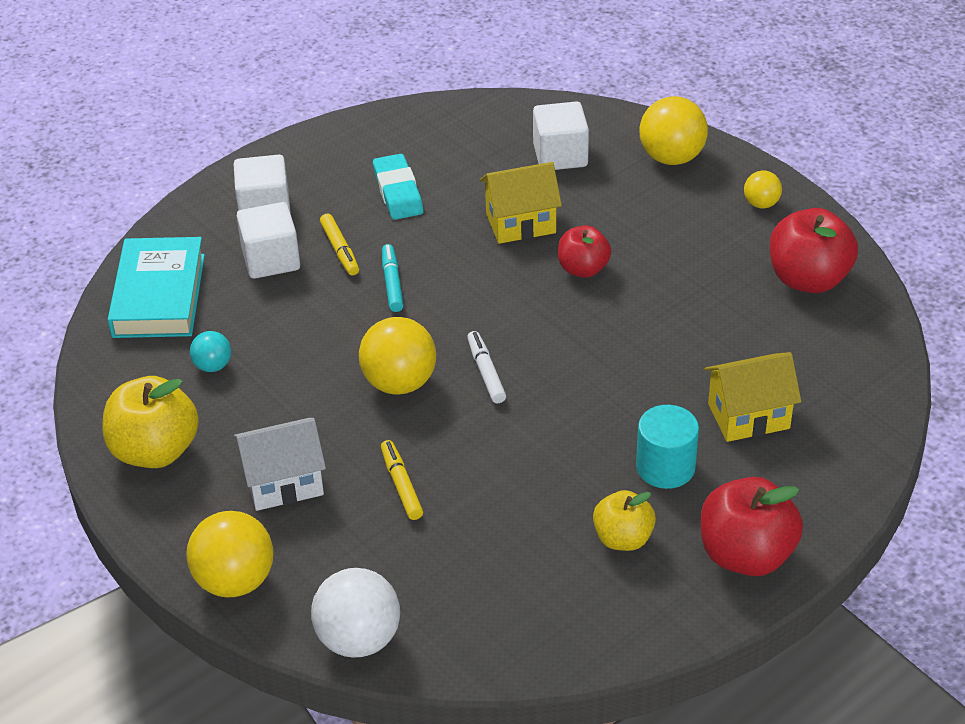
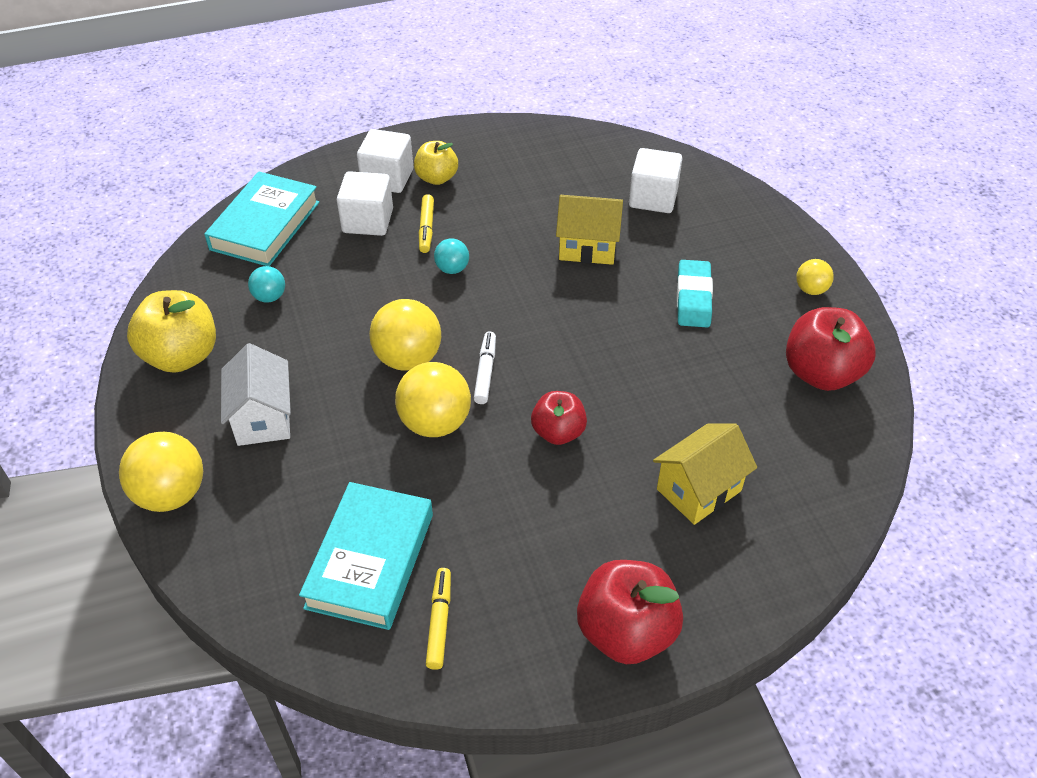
camera: 20 degrees right, 5 degrees up
white house [234,418,326,511] -> white house turned 75 degrees clockwise [221,343,291,446]
white ball [311,568,400,658] -> none
turquoise eraser [373,154,423,220] -> turquoise eraser moved to [677,260,713,328]
yellow marker [381,440,423,520] -> yellow marker moved to [426,568,451,670]
turquoise marker [382,244,404,312] -> turquoise ball [434,238,469,274]
red apple [558,225,611,278] -> red apple moved to [531,391,587,445]
yellow apple [593,490,656,551] -> yellow apple moved to [414,141,458,185]
turquoise cylinder [636,405,699,489] -> none
yellow ball [640,96,708,165] -> yellow ball moved to [395,362,471,437]
yellow house [705,352,801,442] -> yellow house turned 45 degrees counterclockwise [653,423,757,525]
none -> turquoise book [299,482,433,630]

